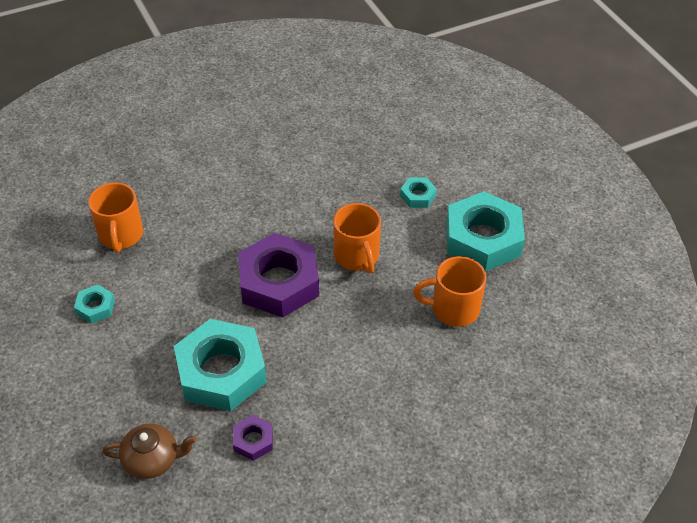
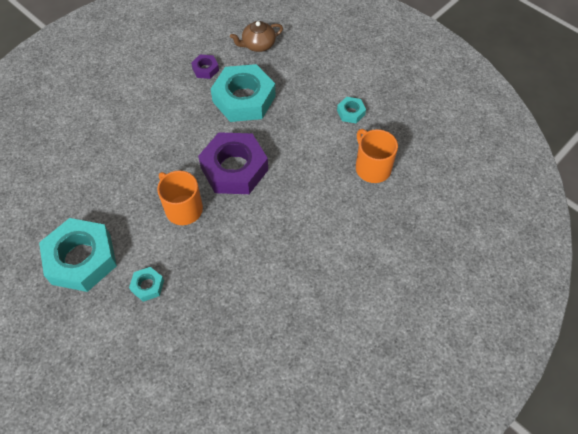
camera: 160 degrees right, 10 degrees up
orange mug [413,256,486,327] -> none

